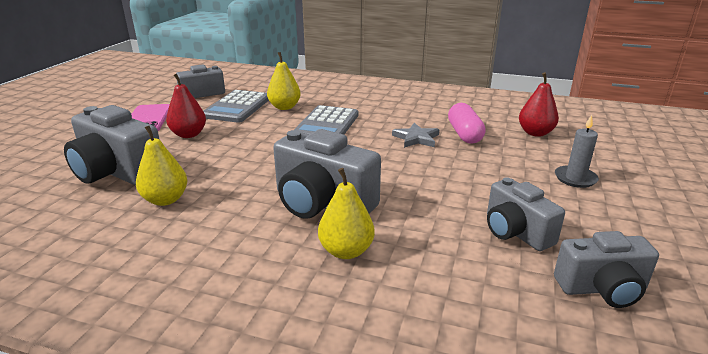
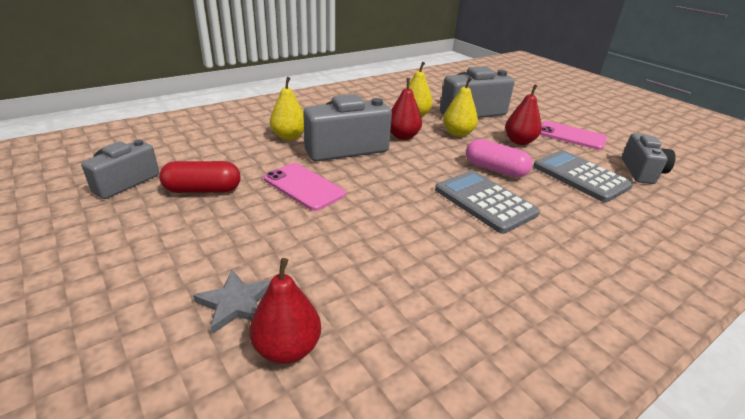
camera: 125 degrees right, 5 degrees up
yellow pear [267,52,301,110] -> yellow pear moved to [443,77,478,137]
grey star [392,123,439,148] -> grey star moved to [193,270,271,334]
pink capsule [448,103,486,144] -> pink capsule moved to [466,139,533,178]
grey camera [487,177,565,251] -> red capsule [159,161,241,193]
grey candle [555,115,599,188] -> none
none -> pink phone [264,163,346,211]
none -> red pear [391,78,422,140]

